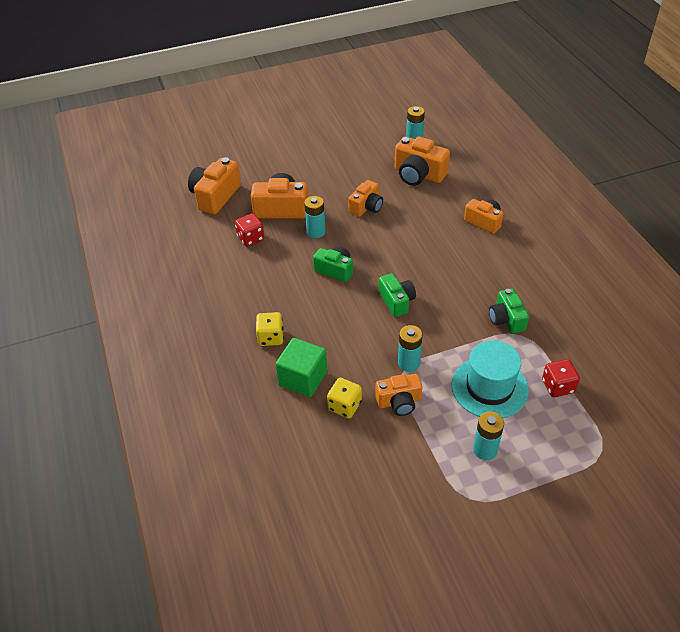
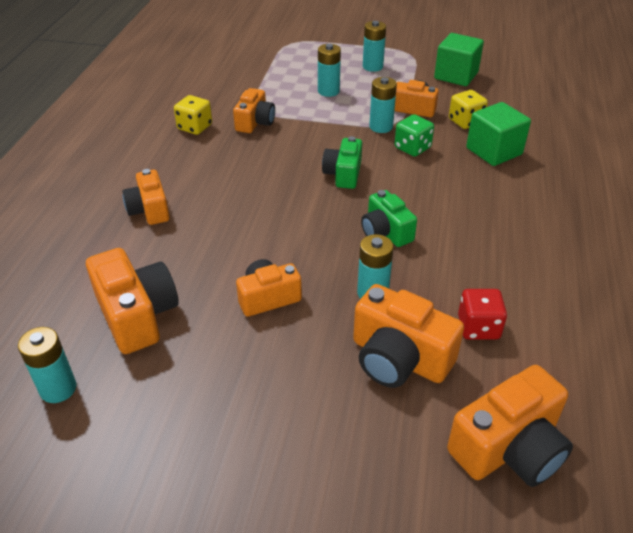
camera: 150 degrees left, 5 degrees down
yellow dice [256,312,284,346] -> yellow dice moved to [174,95,212,135]
turquoise hat [451,341,529,418] -> turquoise battery [318,44,341,97]
green camera [489,289,529,334] -> orange camera [233,88,275,133]
red dice [542,359,580,397] -> none
none -> green dice [395,114,434,157]
none -> green cube [434,33,484,86]

